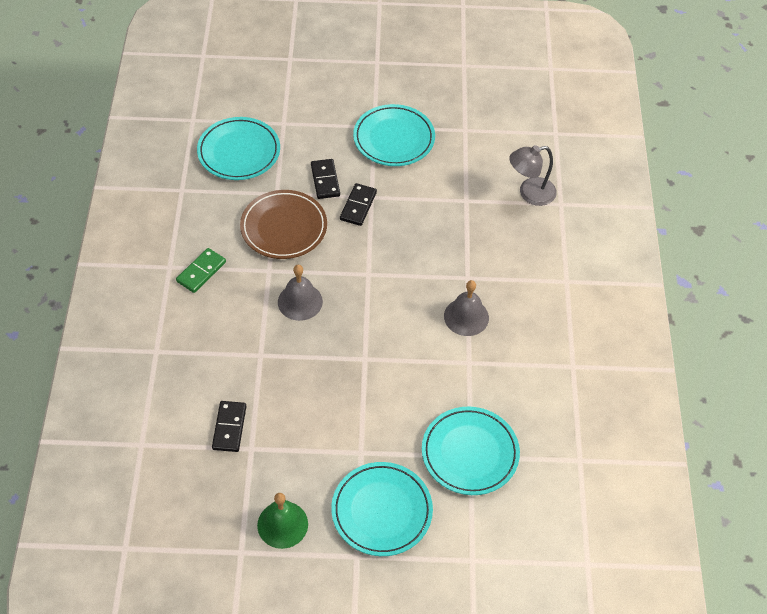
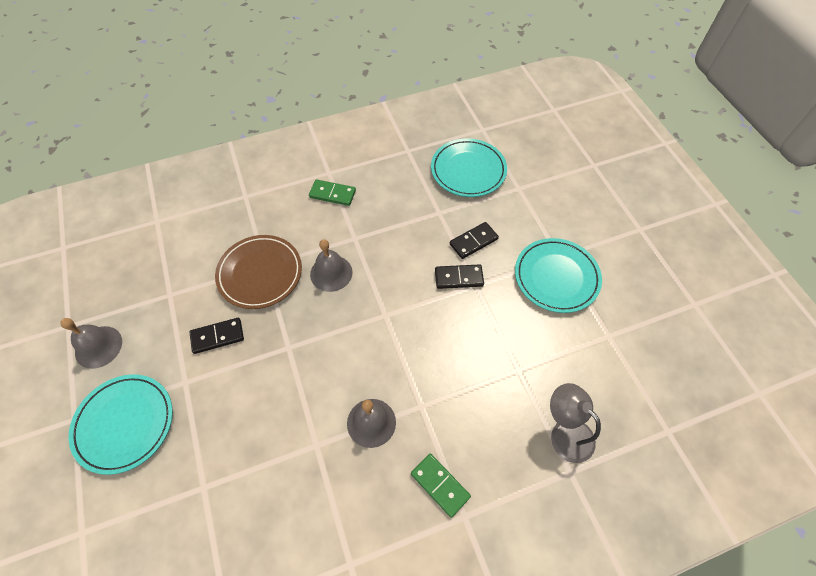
camera: 70 degrees right, 5 degrees up
black domino [212,401,247,452] -> black domino moved to [189,318,244,354]
brown plate [240,190,327,259] -> brown plate moved to [215,235,302,309]
green bell [257,493,308,549] -> grey bell [60,318,122,369]
turquoise plate [422,406,520,495] -> none
none -> green domino [411,454,471,518]

